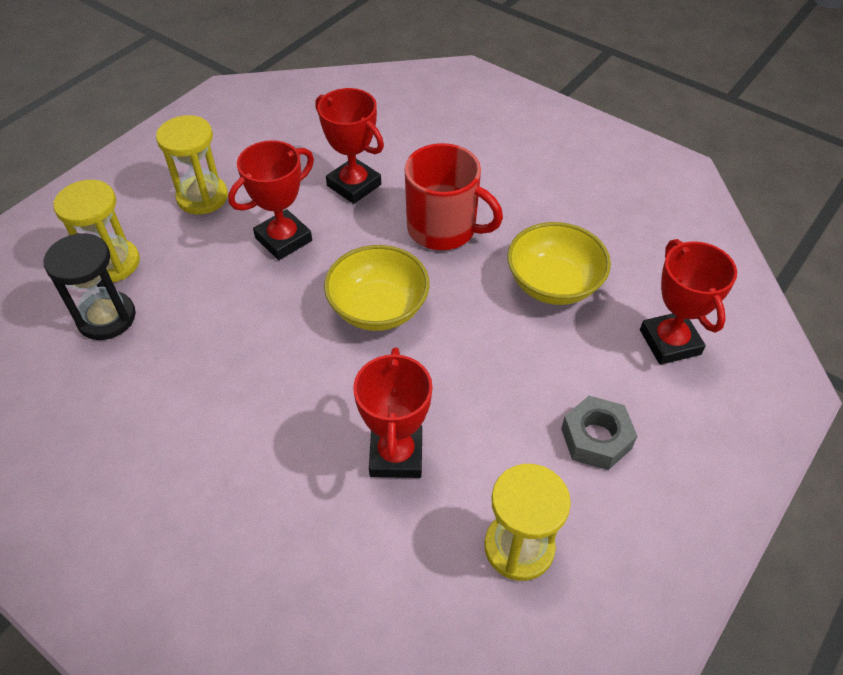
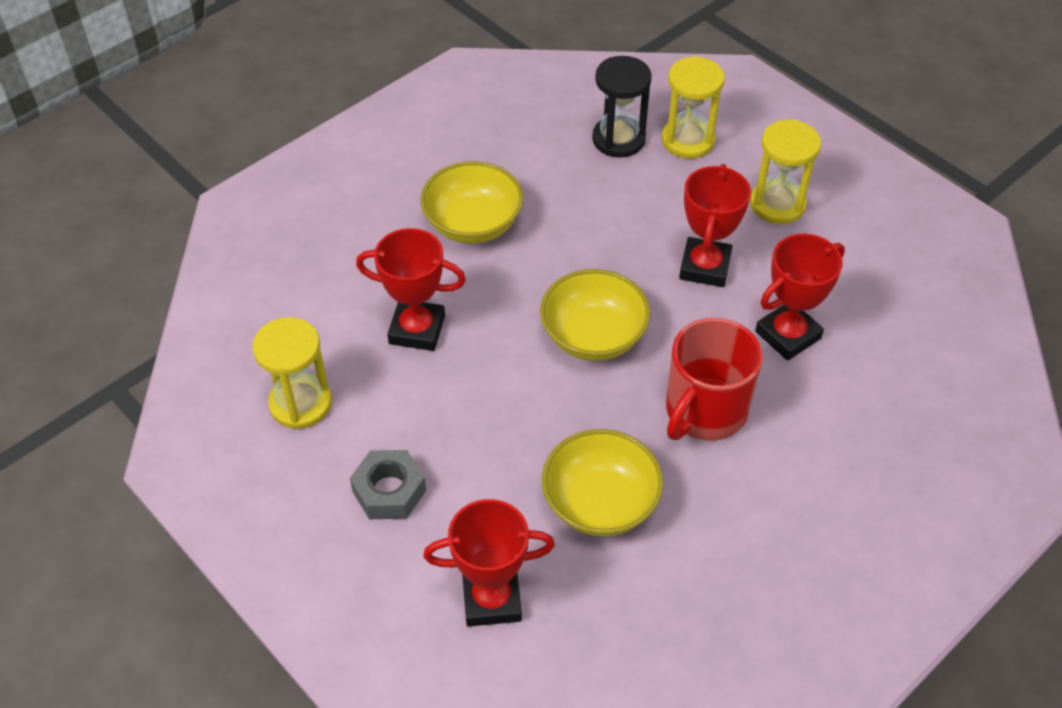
camera: 100 degrees right, 0 degrees up
red trophy [228,140,314,260] -> red trophy turned 45 degrees clockwise [679,164,751,287]
none -> yellow bowl [421,161,523,244]

